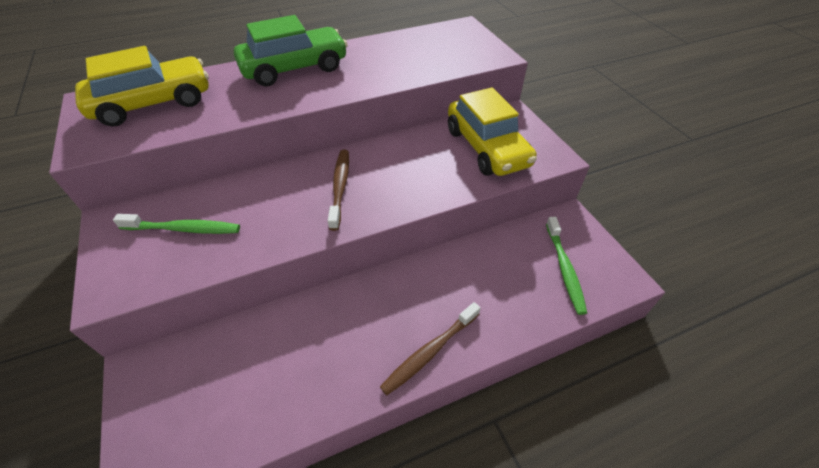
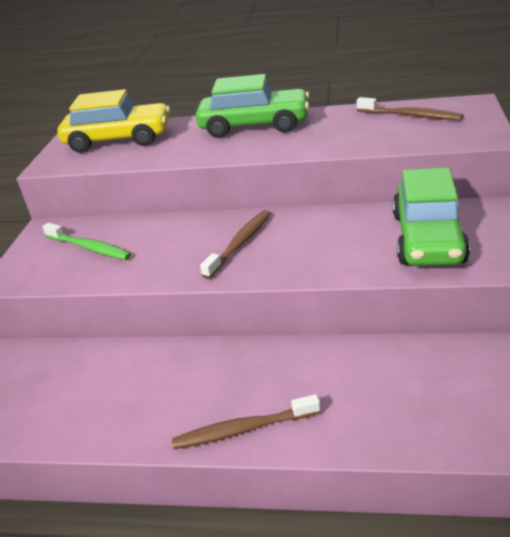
camera: 35 degrees right, 15 degrees down
yellow car [448,88,537,176] -> green car [393,167,470,266]
green toothbrush [546,217,587,315] -> none
none -> brown toothbrush [357,97,463,120]

